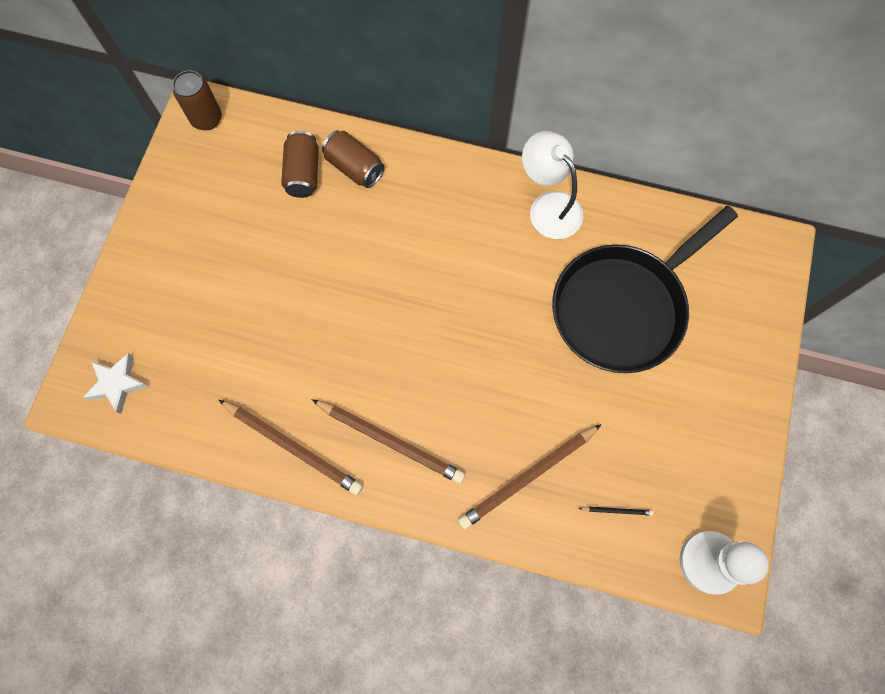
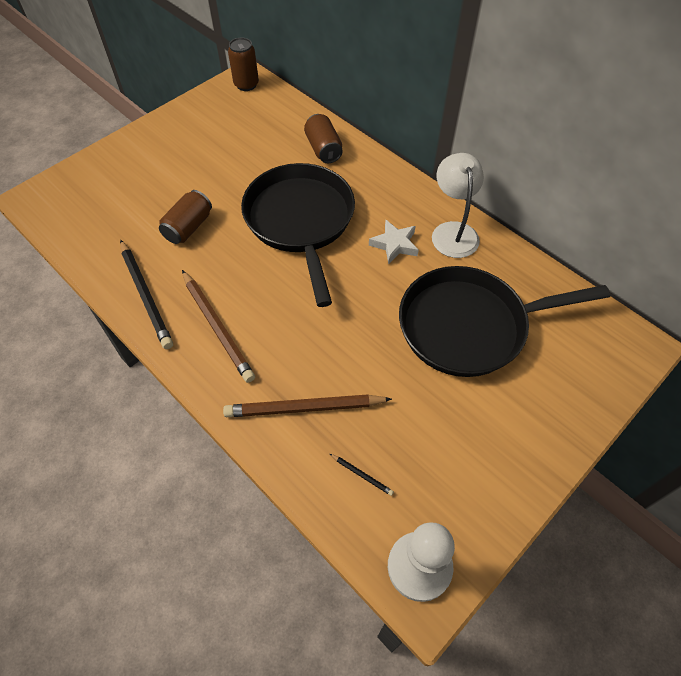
camera: 30 degrees right, 15 degrees down
white star [83,353,148,414] -> white star moved to [369,220,419,264]
brown pencil [219,400,363,495] -> black pencil [120,240,173,349]
brown can [281,131,319,198] -> brown can moved to [159,190,212,244]
none -> black pan [241,163,355,307]

